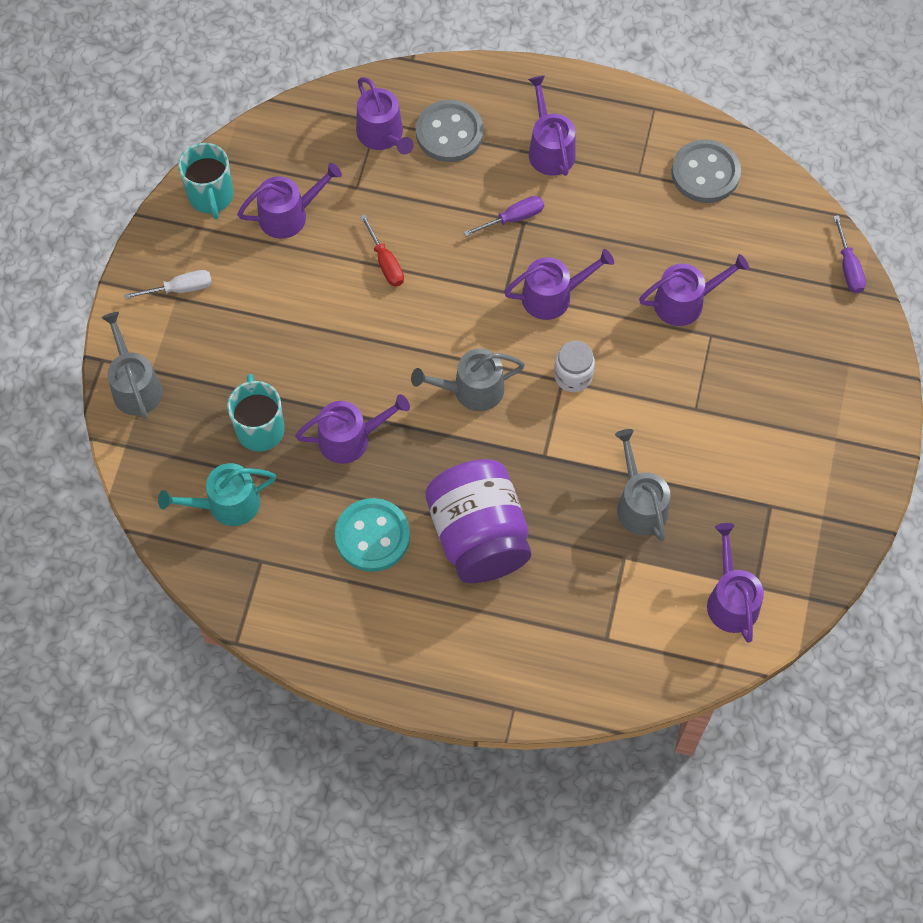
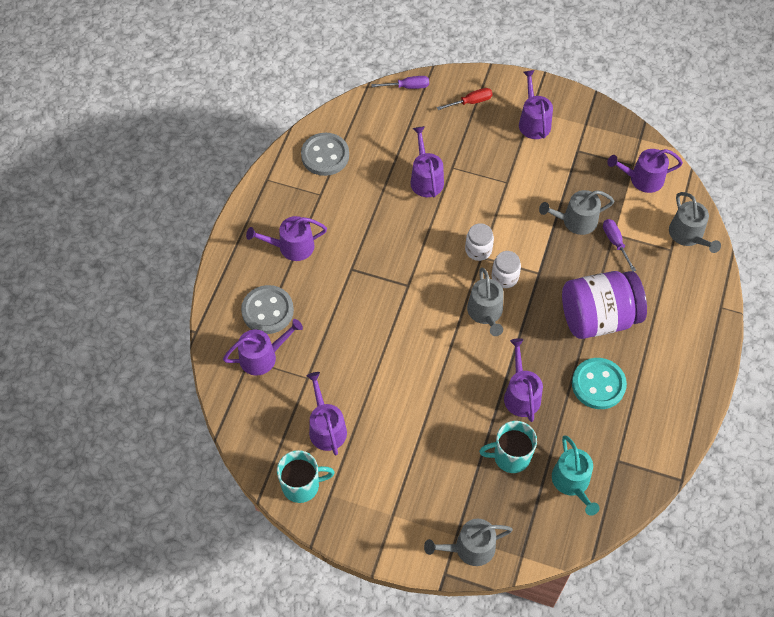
camera: 85 degrees left, 5 degrees down
white screwdriver [124,270,212,299] -> none
red screwdriver [360,214,404,287] -> red screwdriver moved to [437,88,493,110]
purple screwdriver [464,196,544,237] -> purple screwdriver moved to [603,219,636,271]
purple watering can [504,249,614,320] -> purple watering can moved to [519,70,553,139]
none -> white jar [492,251,521,288]
none -> grey watering can [669,192,721,253]

